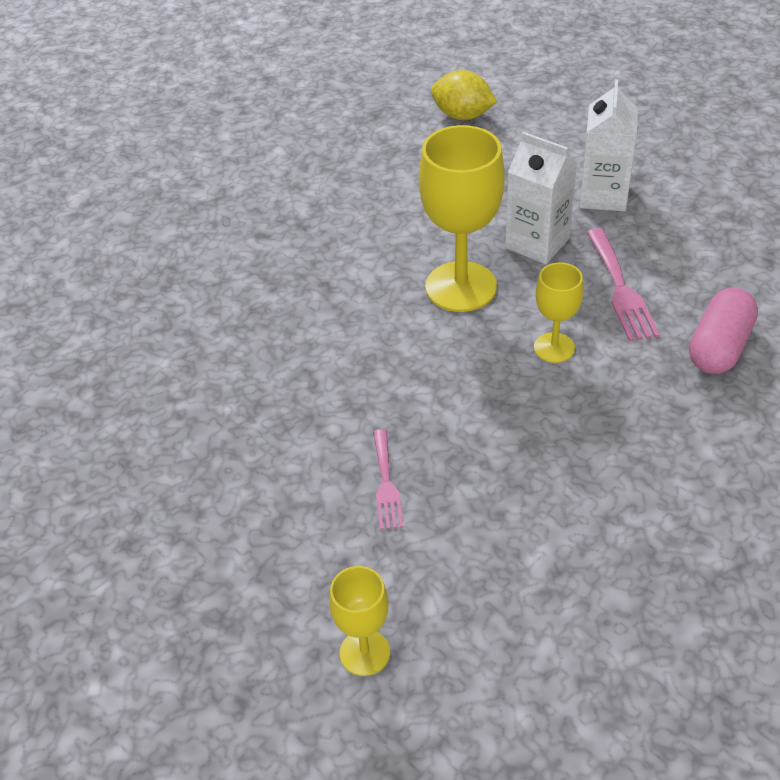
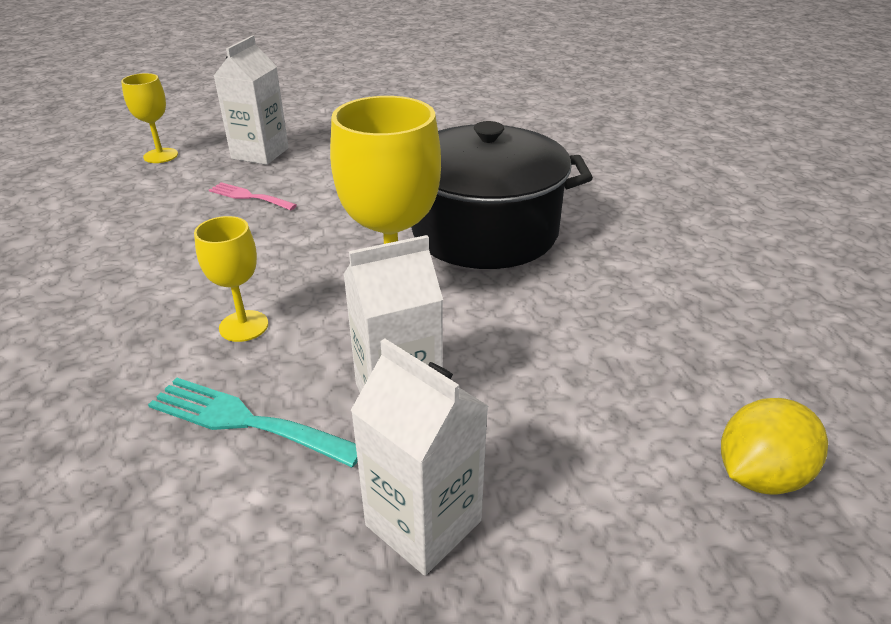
camera: 120 degrees right, 10 degrees down
pink fork [587,228,660,342] -> turquoise fork [148,378,358,467]
pink capsule [689,287,758,374] -> none
none -> white carton [214,35,289,165]
none -> black pot [411,121,593,269]

